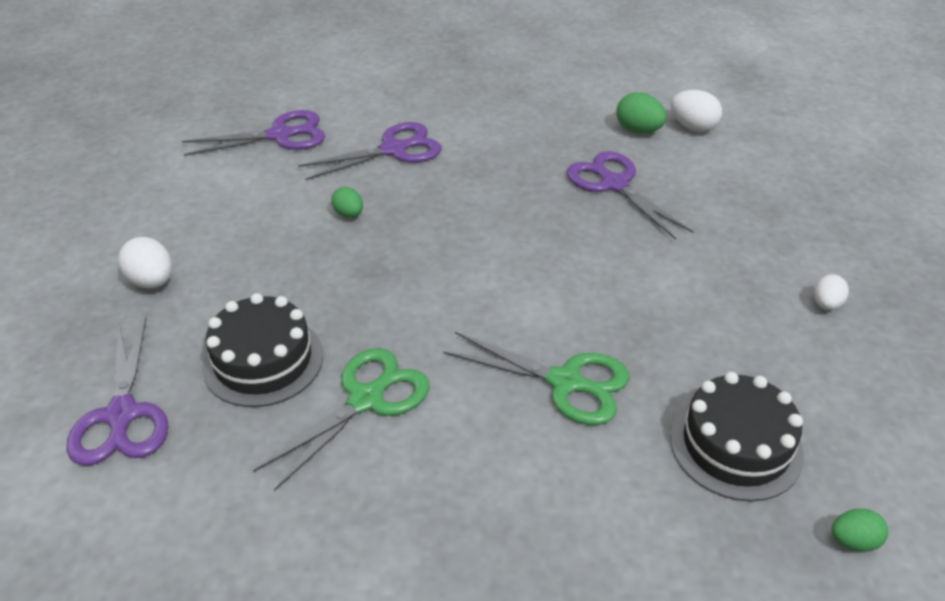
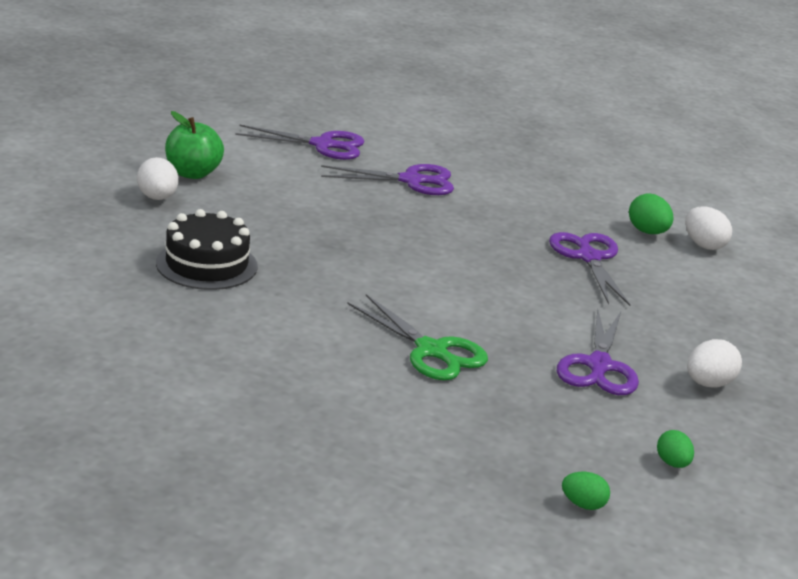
camera: 20 degrees right, 15 degrees down
purple scissors [66,317,169,466] -> purple scissors moved to [557,309,639,395]
green scissors [253,348,429,491] -> none
green egg [331,187,363,218] -> green egg moved to [657,430,694,468]
black cake [670,372,804,501] -> none
white egg [814,274,849,310] -> white egg [687,339,742,387], size x1.52
none -> green apple [165,111,224,179]

